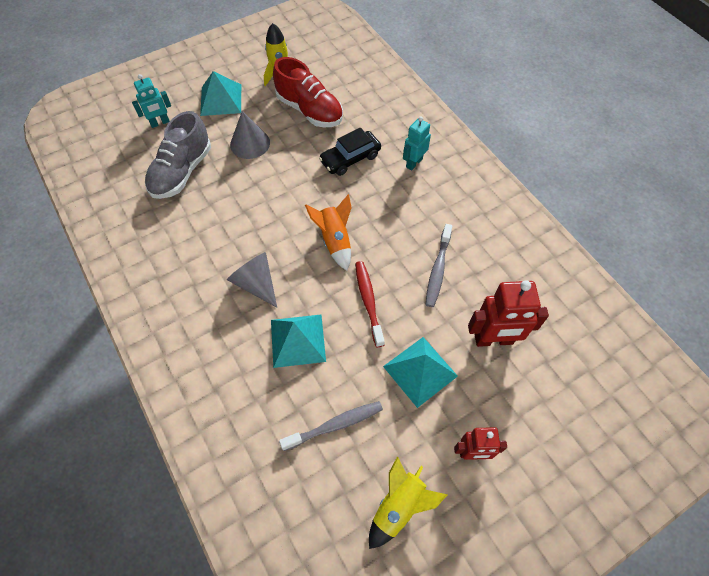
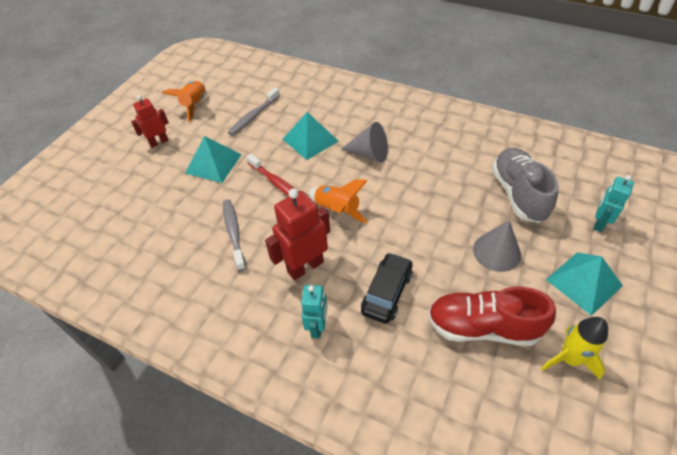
camera: 150 degrees right, 10 degrees down
yellow rocket [369,456,448,549] -> orange rocket [162,81,205,122]
red robot [468,281,549,347] -> red robot moved to [265,189,330,280]

